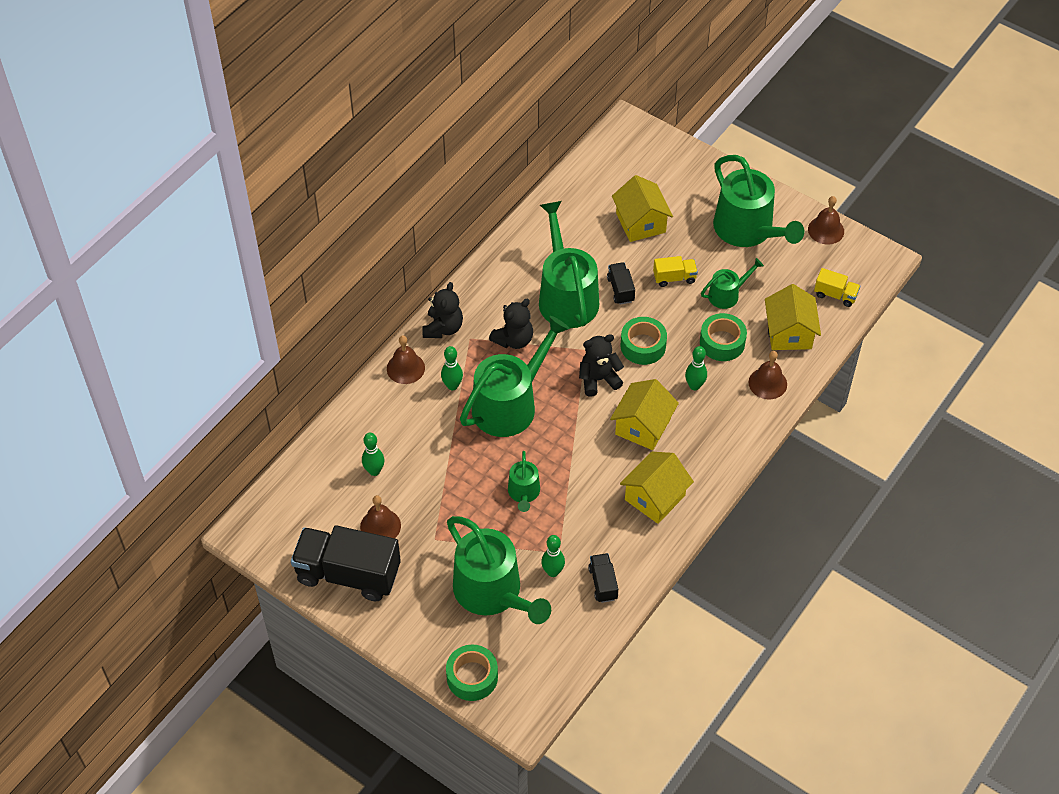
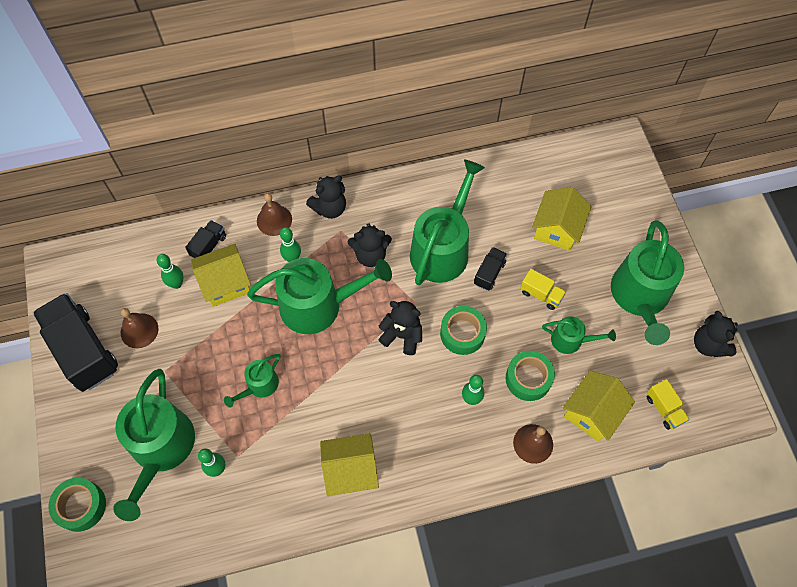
camera: 40 degrees right, 10 degrees up
black truck [588,553,618,603] -> black truck moved to [185,220,226,258]
yellow house [610,379,679,450] -> yellow house moved to [191,244,251,307]
brown bell [808,196,844,245] -> black teddy bear [694,311,738,357]

